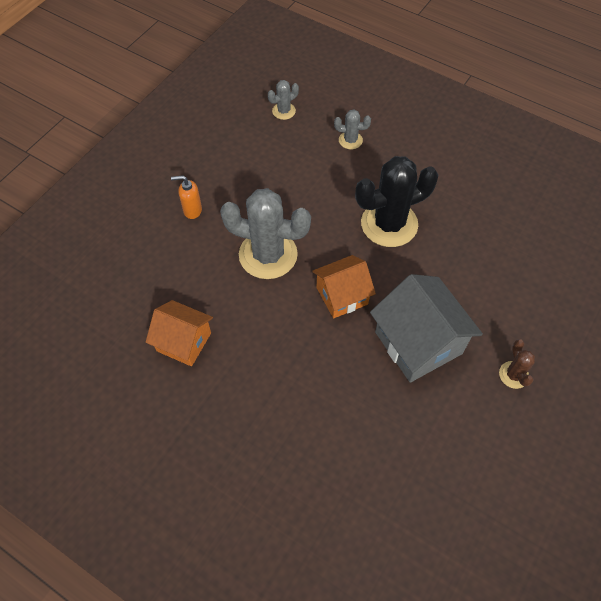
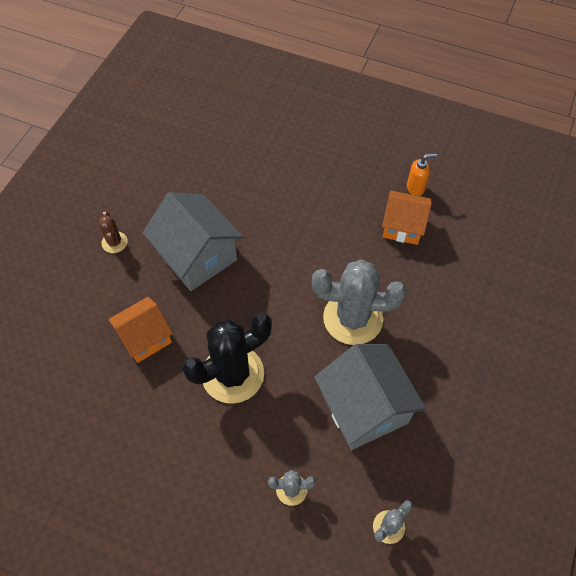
camera: 170 degrees right, 0 degrees up
orange soap dispenser [171,175,202,219] -> orange soap dispenser moved to [407,154,437,196]
orange house [312,255,376,318] -> orange house moved to [108,297,173,363]
none -> grey house [314,344,426,450]

